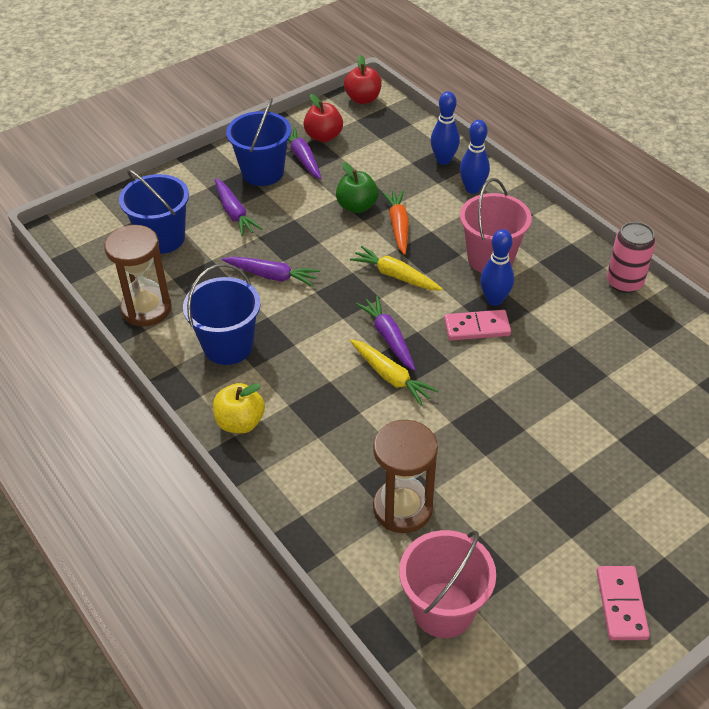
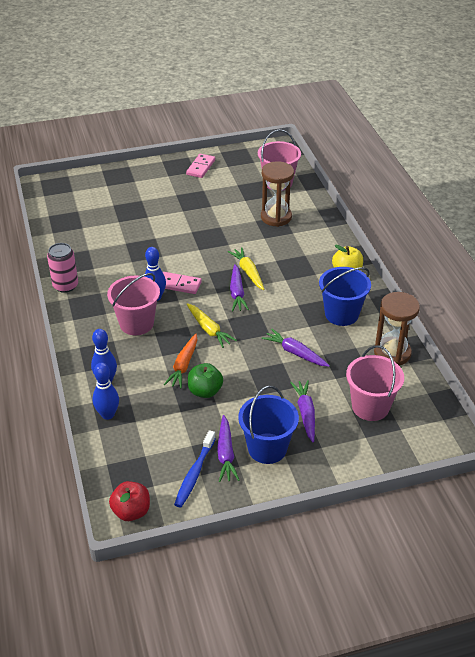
camera: 160 degrees left, 5 degrees down
blue bucket [119,169,189,254] -> pink bucket [346,345,404,421]
red apple [303,94,343,142] -> blue toothbrush [174,430,216,508]

